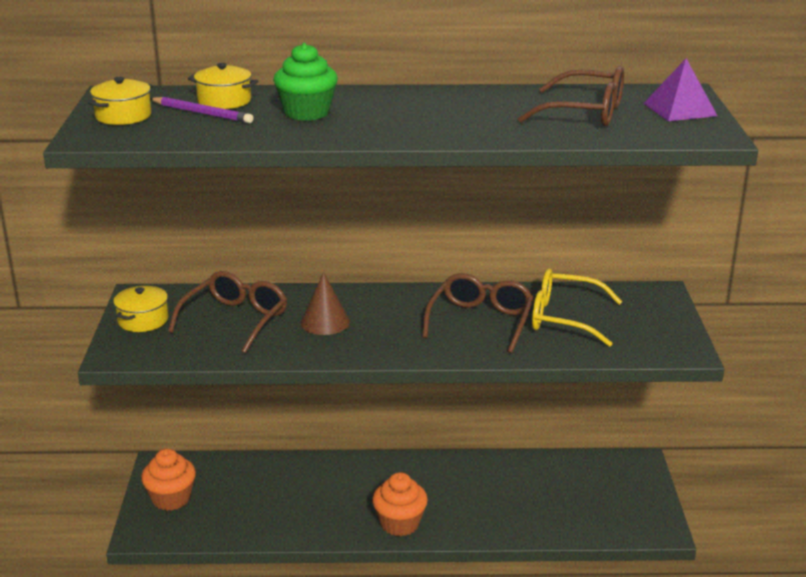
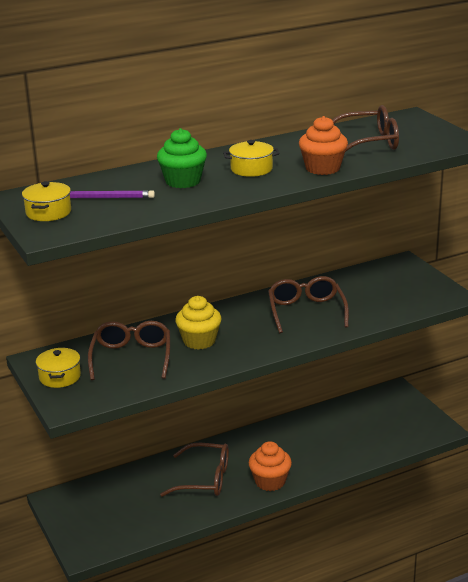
camera: 25 degrees left, 0 degrees up
orange cupcake [141,449,196,511] -> orange cupcake moved to [299,116,348,175]
yellow pot [188,63,258,109] -> yellow pot moved to [223,140,280,177]
brown cone [301,272,350,335] -> yellow cupcake [175,296,221,350]
yellow glasses [532,269,622,347] -> none
purple pyramid [643,58,717,121] -> none
none -> brown glasses [160,443,229,497]

